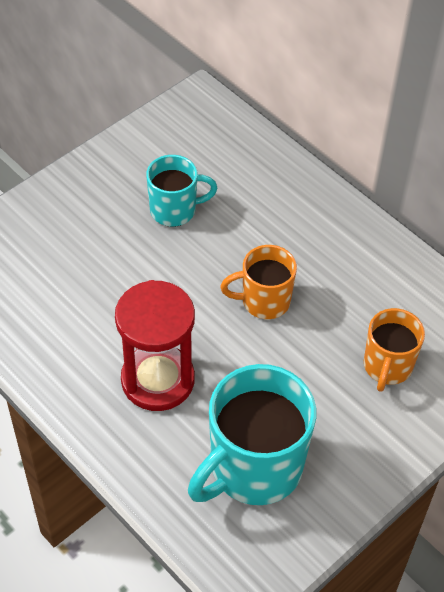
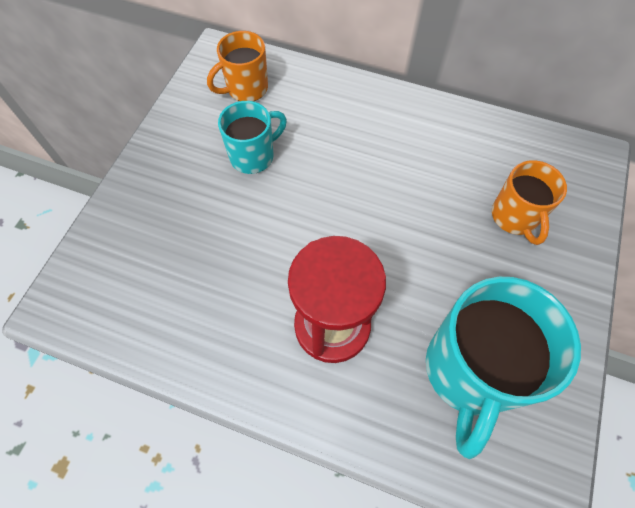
camera: 25 degrees left, 10 degrees up
orange mug [220,245,297,319] -> orange mug moved to [207,31,268,101]

